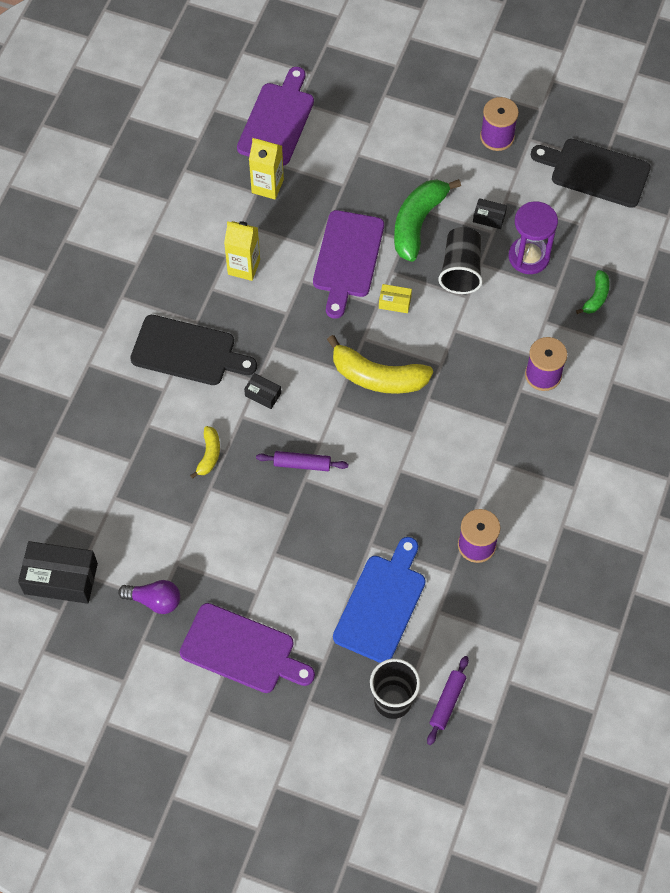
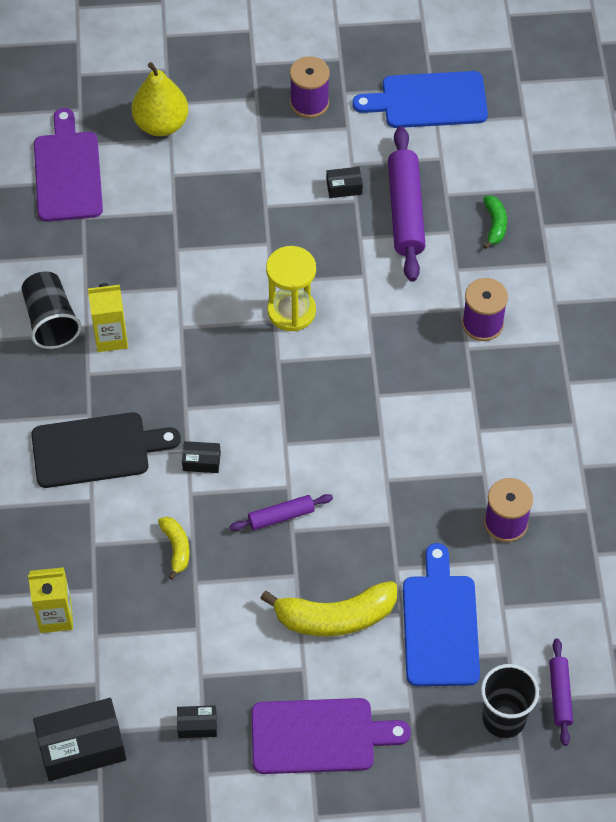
camera: 25 degrees left, 5 degrees down
purple light bulb [118,580,180,614] -> black box [177,705,217,738]
yellow carton [249,138,284,199] -> yellow carton moved to [28,567,73,633]
purple cutting board [313,210,384,319] -> none
yellow banana [327,335,433,394] -> yellow banana moved to [260,581,397,637]
yellow box [379,284,412,313] -> yellow hourglass [266,246,316,331]
green banana [394,179,461,262] -> none
black cup [438,227,483,294] -> black cup moved to [21,272,82,349]
purple hourglass [509,201,558,274] -> purple rolling pin [388,127,426,282]
black cutting board [531,139,651,208] -> blue cutting board [352,71,488,128]
none -> yellow pear [132,62,188,136]

